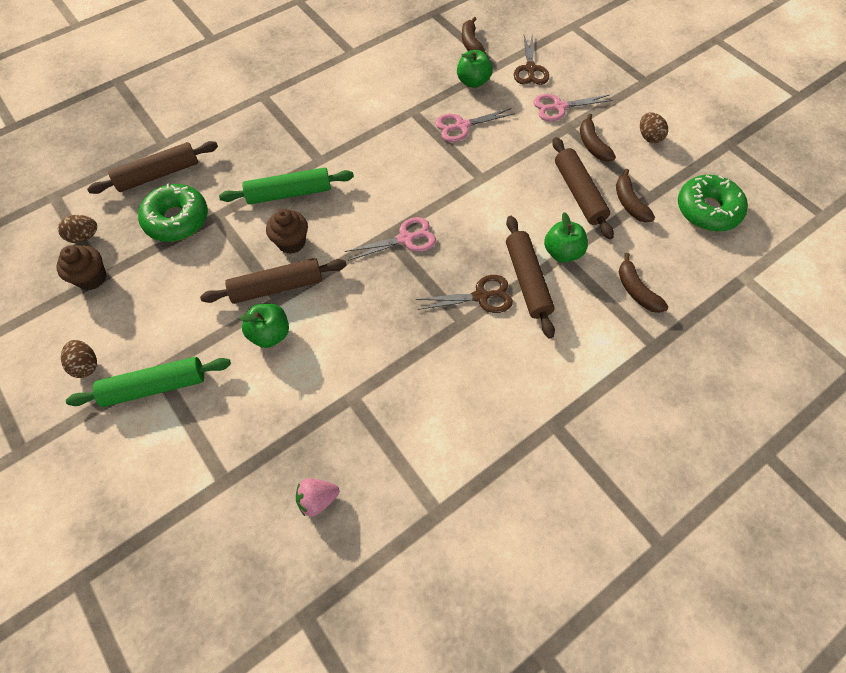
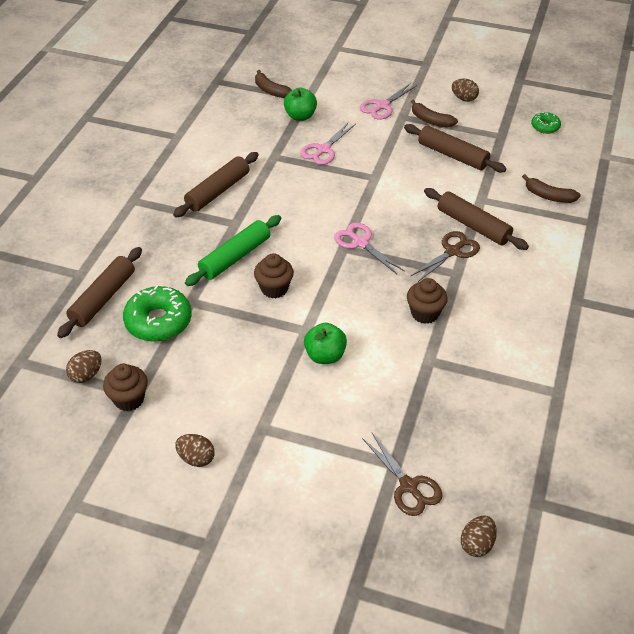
camera: 35 degrees left, 15 degrees down
green rolling pin [66,357,231,407] -> none
brown rolling pin [200,258,347,304] -> brown rolling pin moved to [173,152,259,217]
pink strawberry [296,478,339,517] -> none
pink scissors [345,217,436,261] -> pink scissors turned 75 degrees counterclockwise [334,223,404,274]
brown scissors [514,35,549,85] -> brown scissors moved to [362,433,443,516]
green apple [544,212,588,263] -> none
brown banana [616,169,655,223] -> none
green donut [678,175,748,232] -> green donut [531,112,561,134], size x0.53
none -> brown cupcake [407,278,448,324]
none -> brown egg [461,515,497,557]

